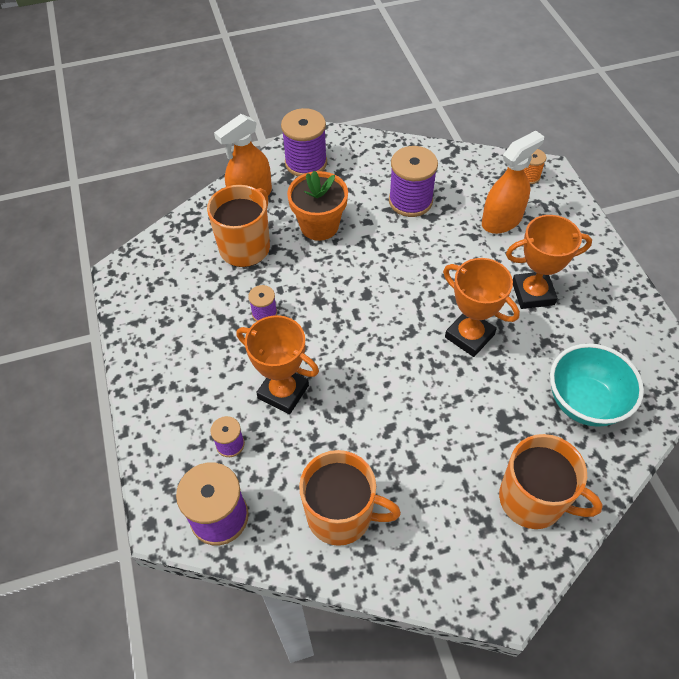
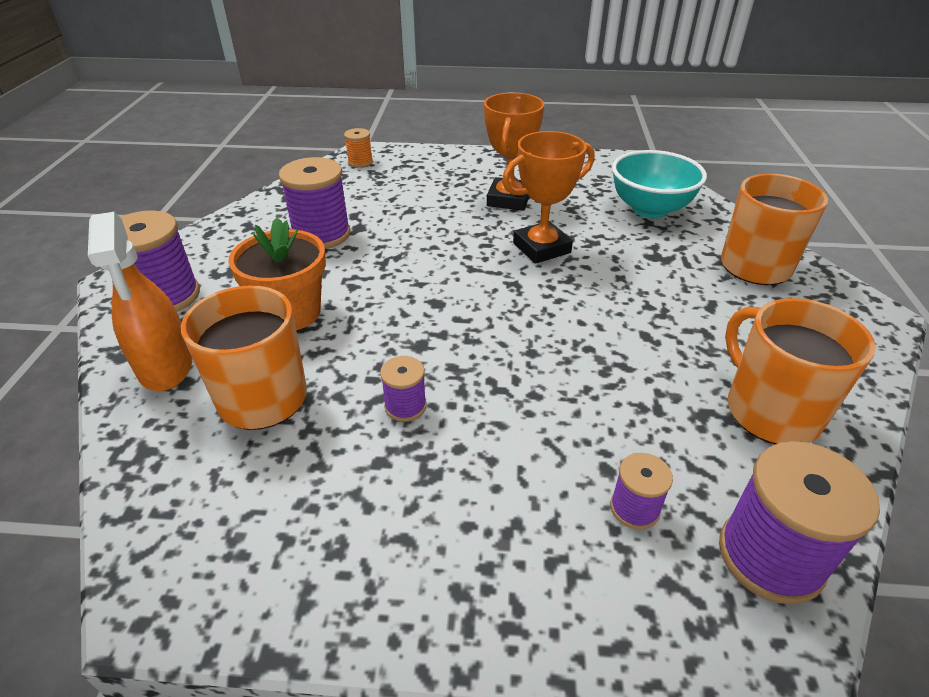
camera: 70 degrees left, 15 degrees down
orange trophy [237,315,319,414] -> none
orange mug [299,450,401,546] -> orange mug turned 60 degrees counterclockwise [725,298,876,444]
orange spray bottle [482,131,544,234] -> none

